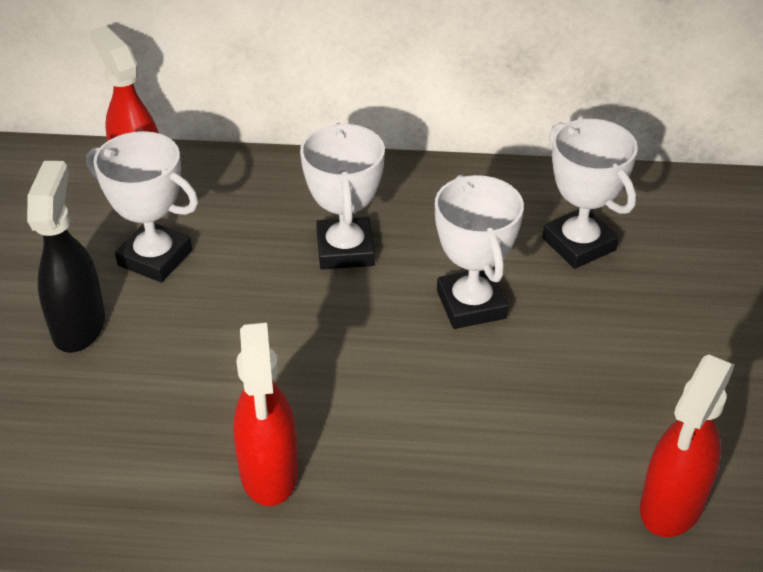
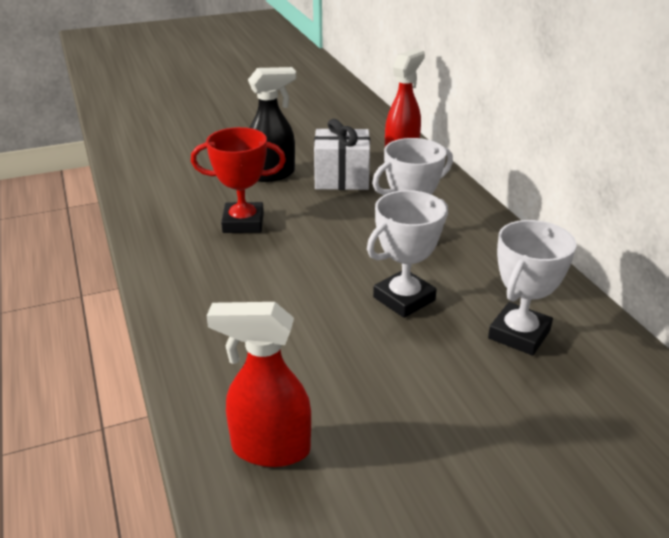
camera: 65 degrees right, 10 degrees down
white trophy [86,131,198,283] -> white gift [314,119,370,190]
red spray bottle [233,322,298,506] -> none
none -> red trophy [191,127,286,233]

